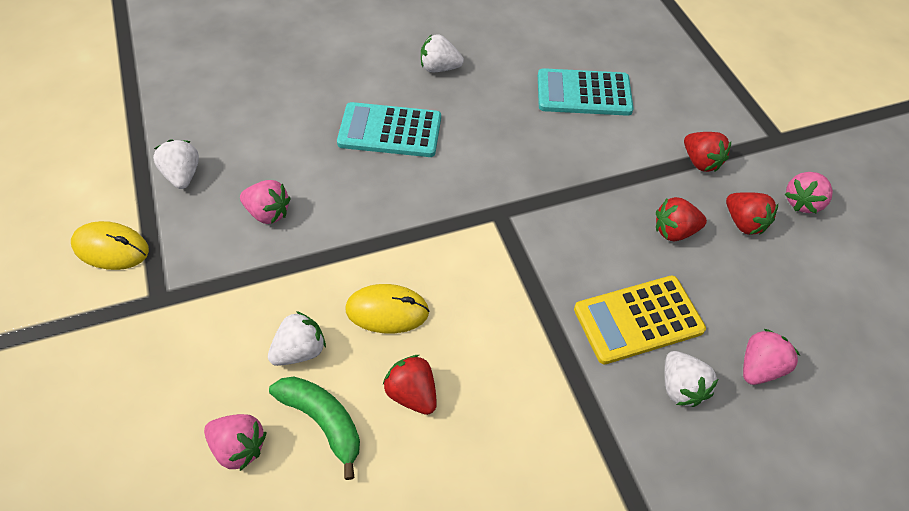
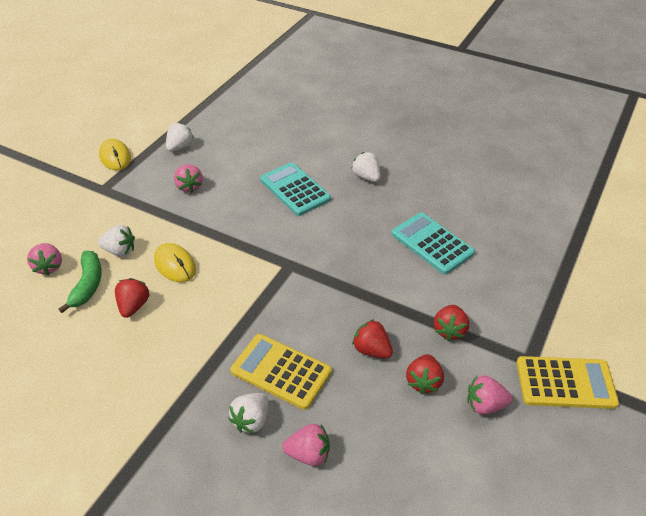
camera: 50 degrees right, 10 degrees down
none -> yellow calculator [517,356,619,409]

